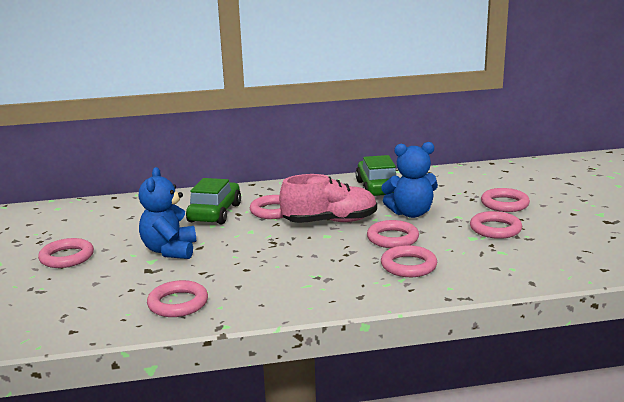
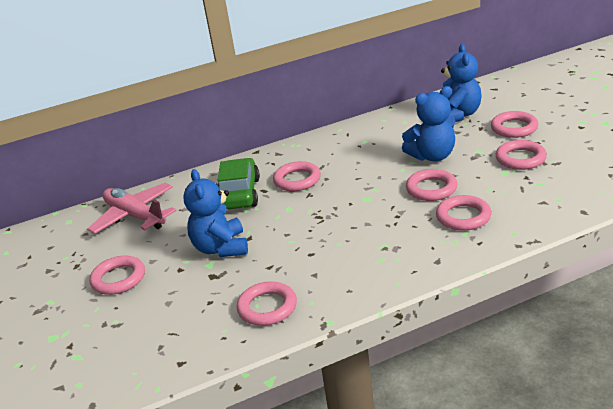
camera: 10 degrees left, 10 degrees up
pink shoe [279,174,377,223] -> none
green car [356,155,396,196] -> none
none -> pink plane [87,183,176,234]
none -> blue teddy bear [441,44,482,122]

